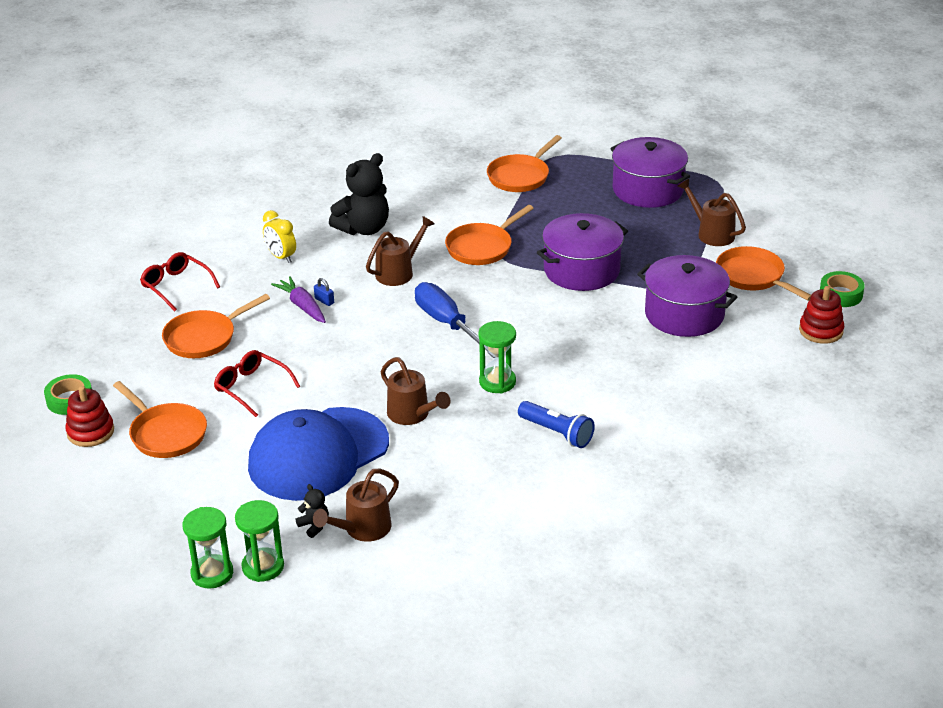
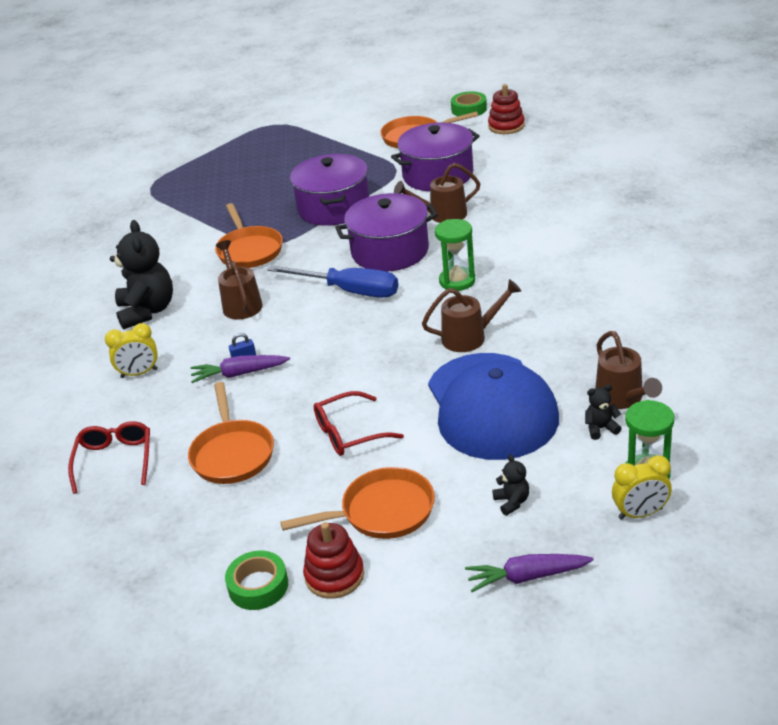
camera: 60 degrees left, 0 degrees up
red glasses [140,252,220,311] -> red glasses turned 105 degrees clockwise [68,421,150,494]
green hourglass [182,507,233,589] -> yellow clock [612,455,672,520]
blue screwdriver [415,282,495,358] -> blue screwdriver turned 150 degrees counterclockwise [267,265,398,298]
orange pan [487,135,562,192] -> none
blue flashlight [518,401,595,448] -> none
purple pot [610,137,690,208] -> purple pot moved to [335,193,438,271]
brown watering can [677,178,746,246] -> brown watering can moved to [394,163,480,223]
none -> purple carrot [465,554,594,592]
none -> black teddy bear [492,454,529,515]

